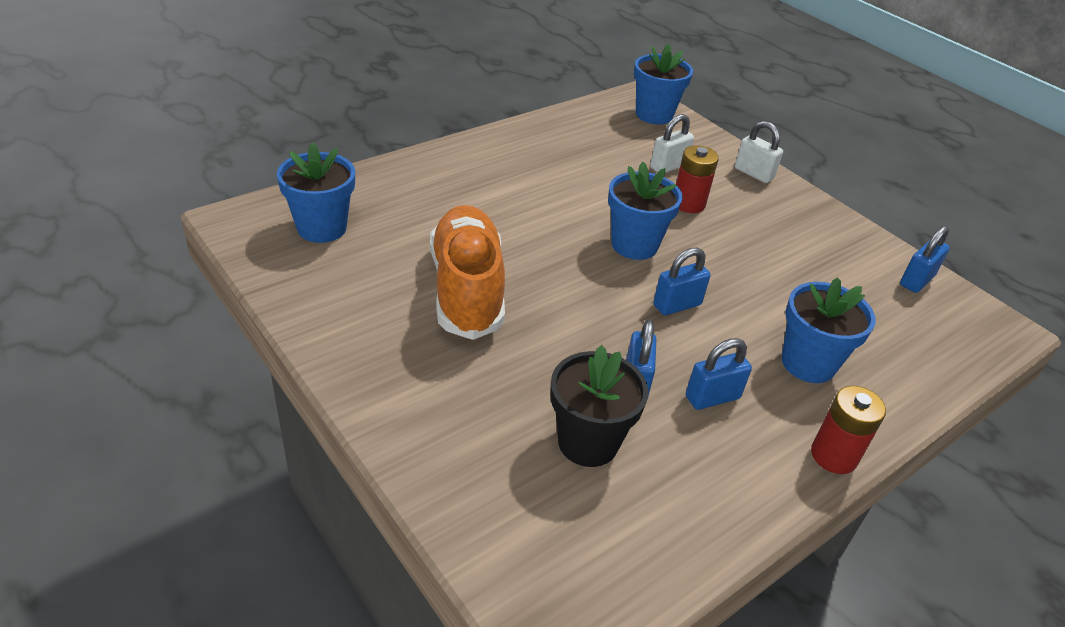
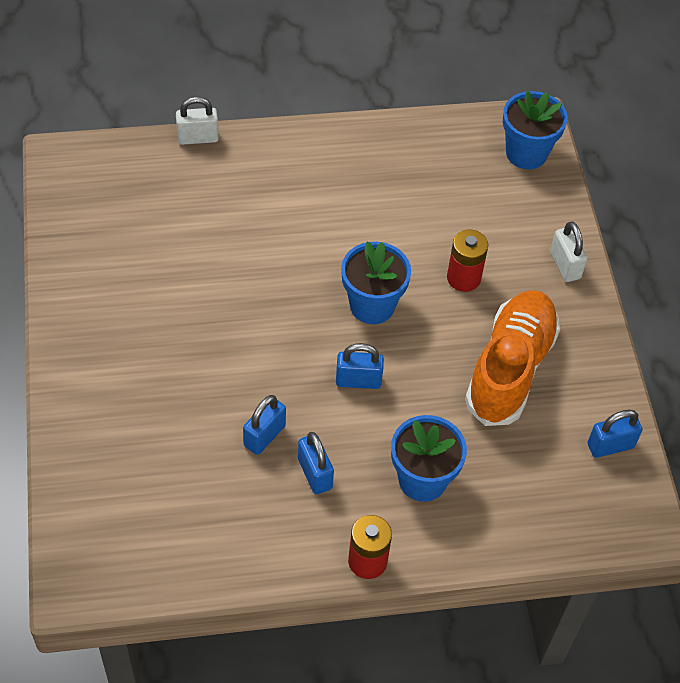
camera: 30 degrees right, 15 degrees up
blue flower pot [277,142,355,243] -> none
orange shoe [430,205,505,340] -> orange shoe moved to [465,290,560,426]
black flower pot [550,345,648,467] -> none
white padlock [650,114,694,173] -> white padlock moved to [176,96,219,145]
blue padlock [686,338,752,410] -> blue padlock turned 60 degrees clockwise [298,432,334,494]

